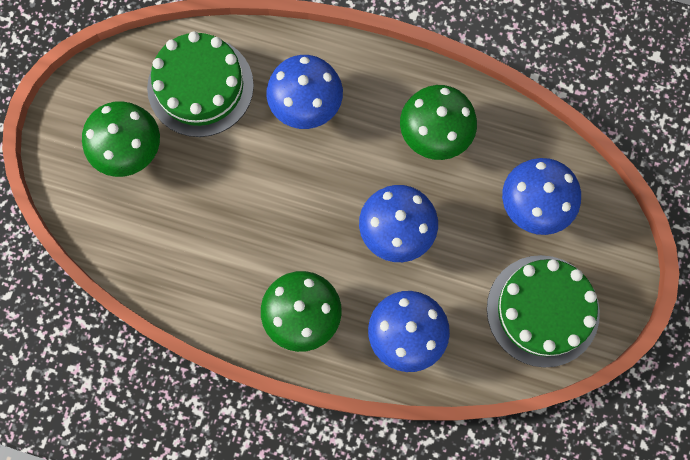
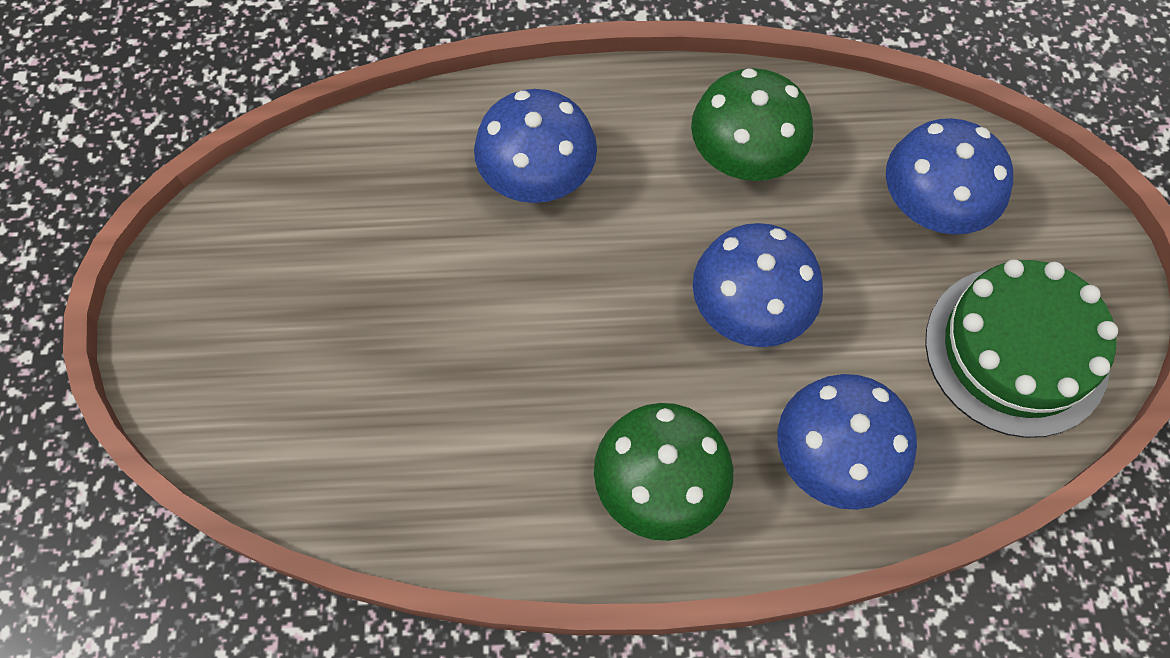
camera: 20 degrees left, 10 degrees down
green mushroom [82,101,160,177] -> none
green cake [147,31,254,137] -> none

